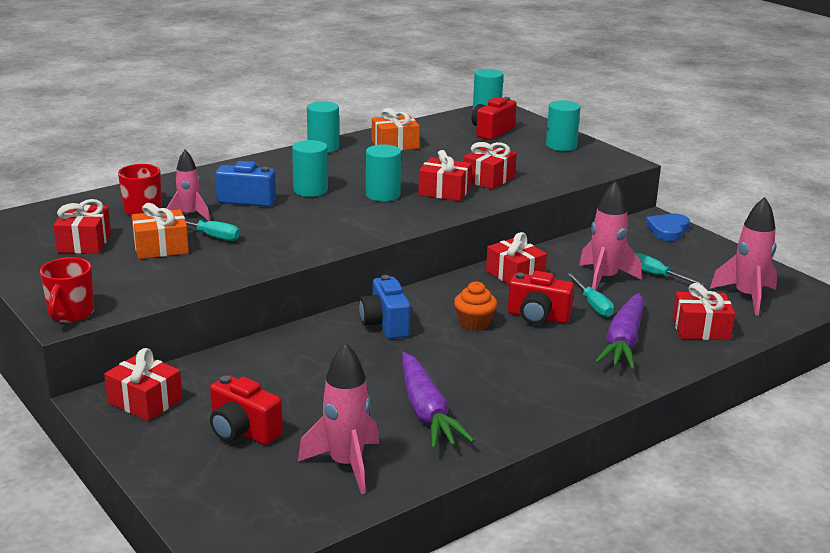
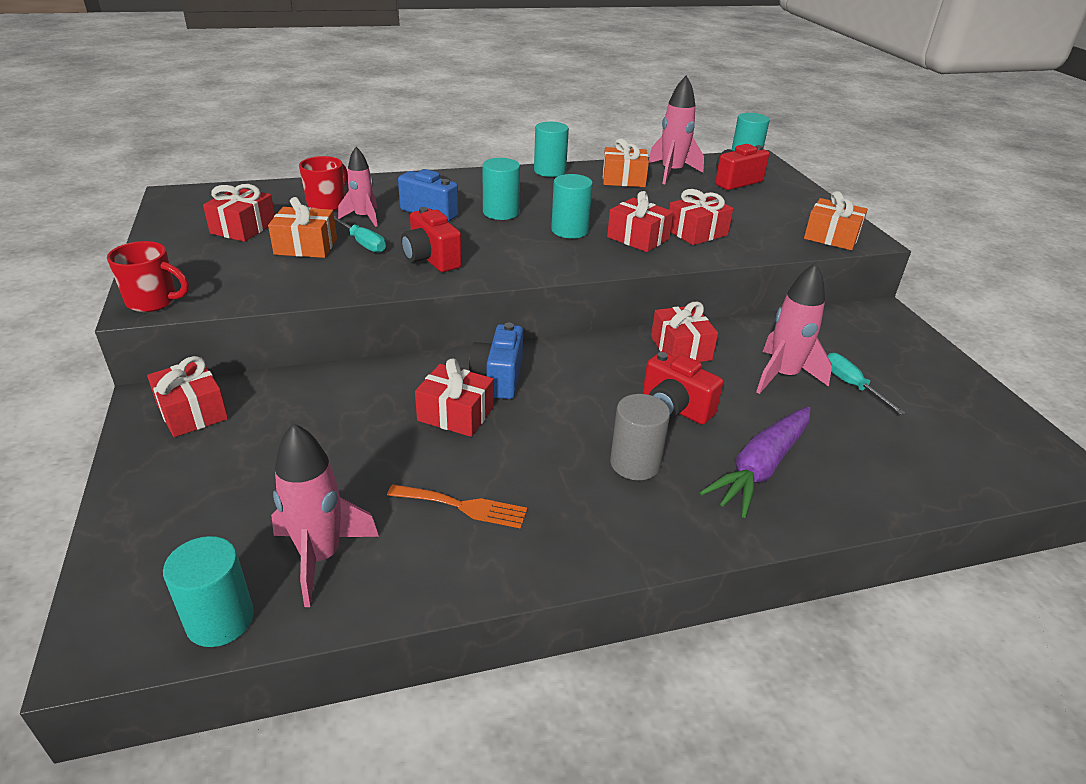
camera: 20 degrees right, 10 degrees up
red mug [40,257,94,323] -> red mug turned 105 degrees counterclockwise [107,241,189,312]
red camera [210,375,283,445] -> red camera moved to [401,207,462,272]
purple carrot [402,352,475,449] -> orange fork [387,484,527,529]
orange cupcake [454,281,497,331] -> none
turquoise cylinder [546,100,580,151] -> turquoise cylinder moved to [163,536,254,647]
turquoise screwdriver [567,273,614,317] -> none
blue heart [645,214,690,241] -> none
red gift [672,283,735,340] -> red gift moved to [415,358,494,437]
pink rocket [710,197,777,316] -> pink rocket moved to [649,76,704,184]
none -> grey cylinder [610,394,670,480]
none -> orange gift [804,191,868,250]

